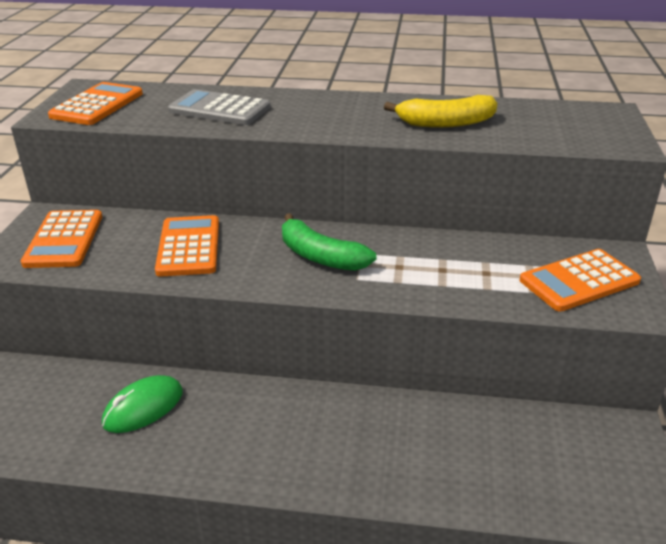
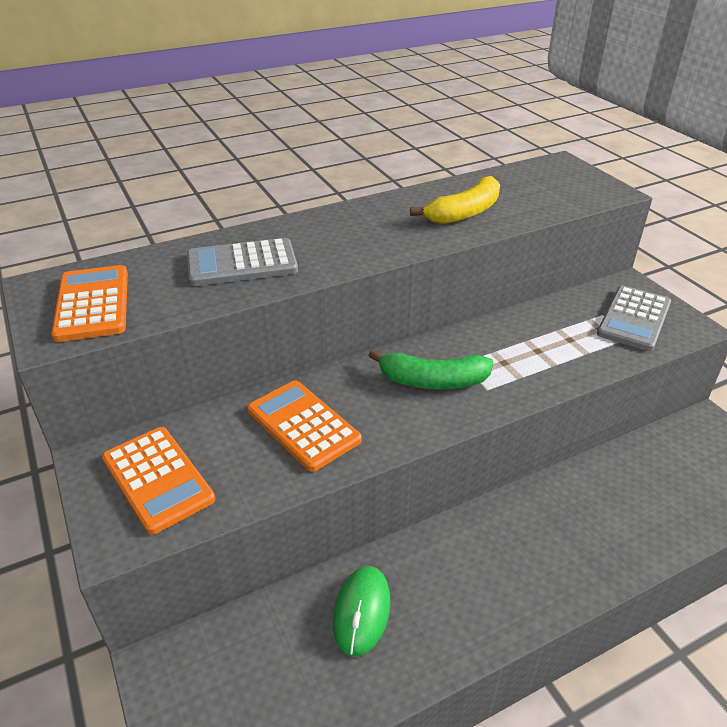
camera: 35 degrees left, 5 degrees up
orange calculator [520,249,641,312] -> grey calculator [597,285,671,351]

